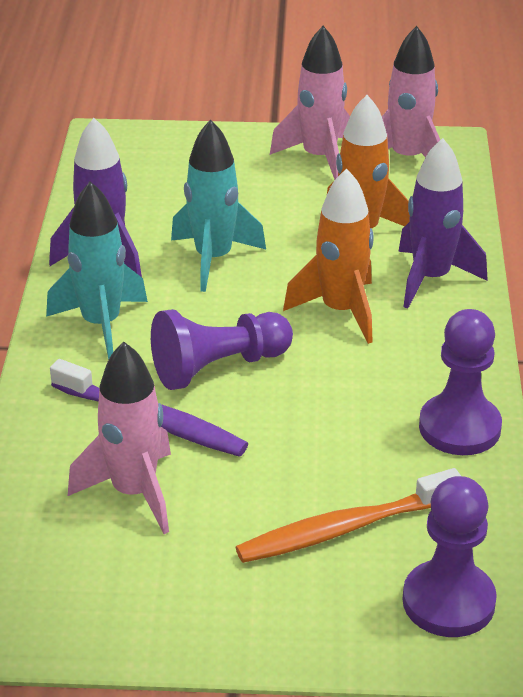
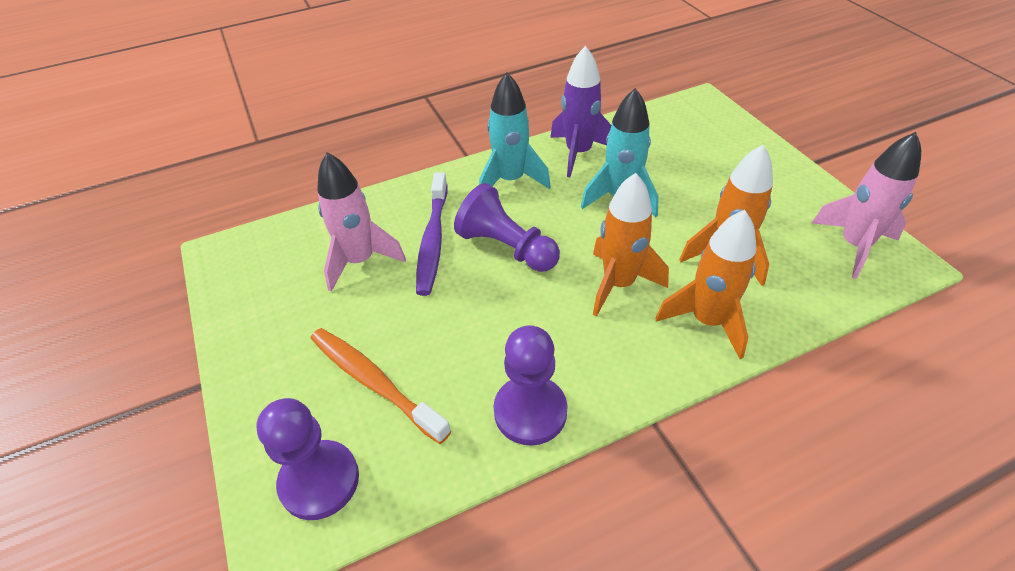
camera: 65 degrees right, 10 degrees up
pink rocket [270,26,350,180] -> none
purple rocket [398,138,488,309] -> orange rocket [656,210,757,359]

